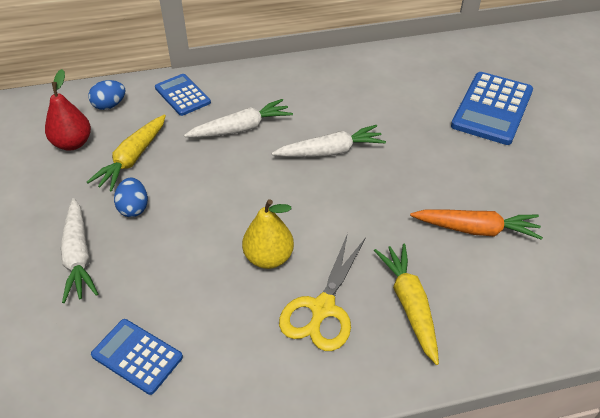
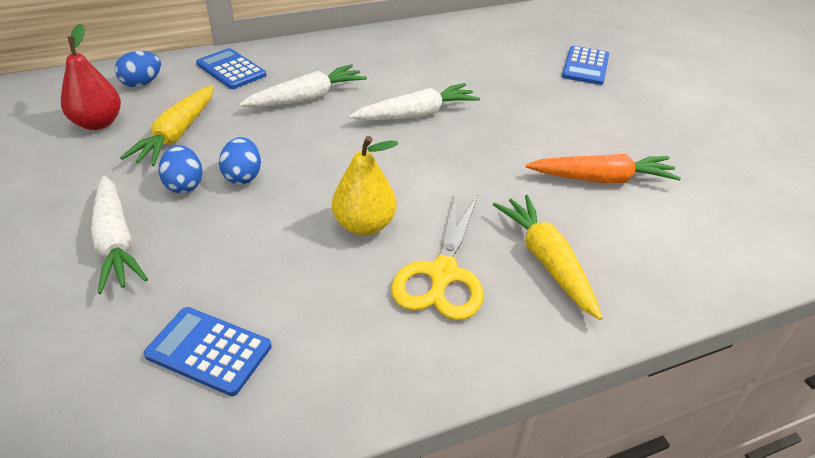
camera: 10 degrees left, 5 degrees down
blue calculator [451,72,533,145] -> blue calculator [562,46,609,85], size x0.60
none -> blue egg [219,137,261,184]

